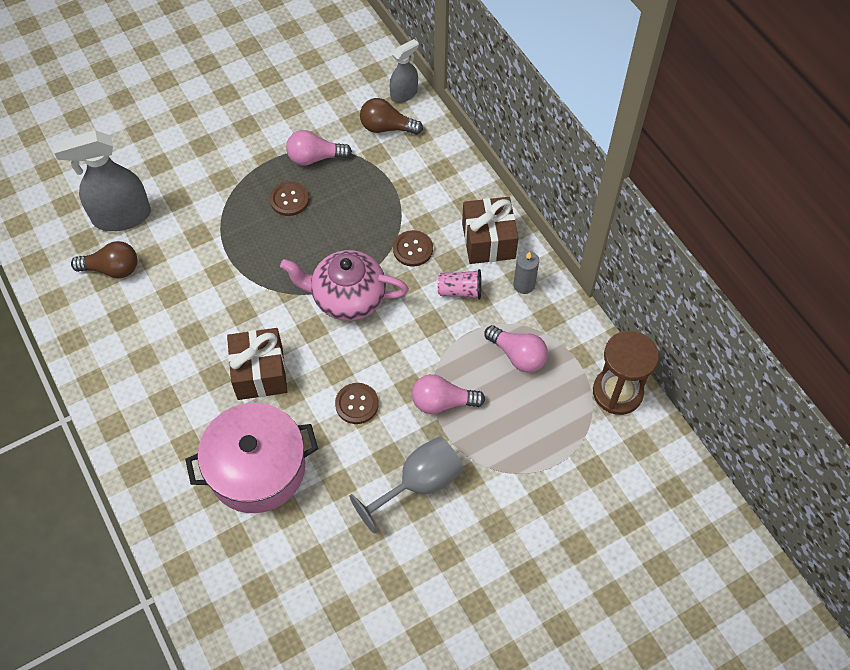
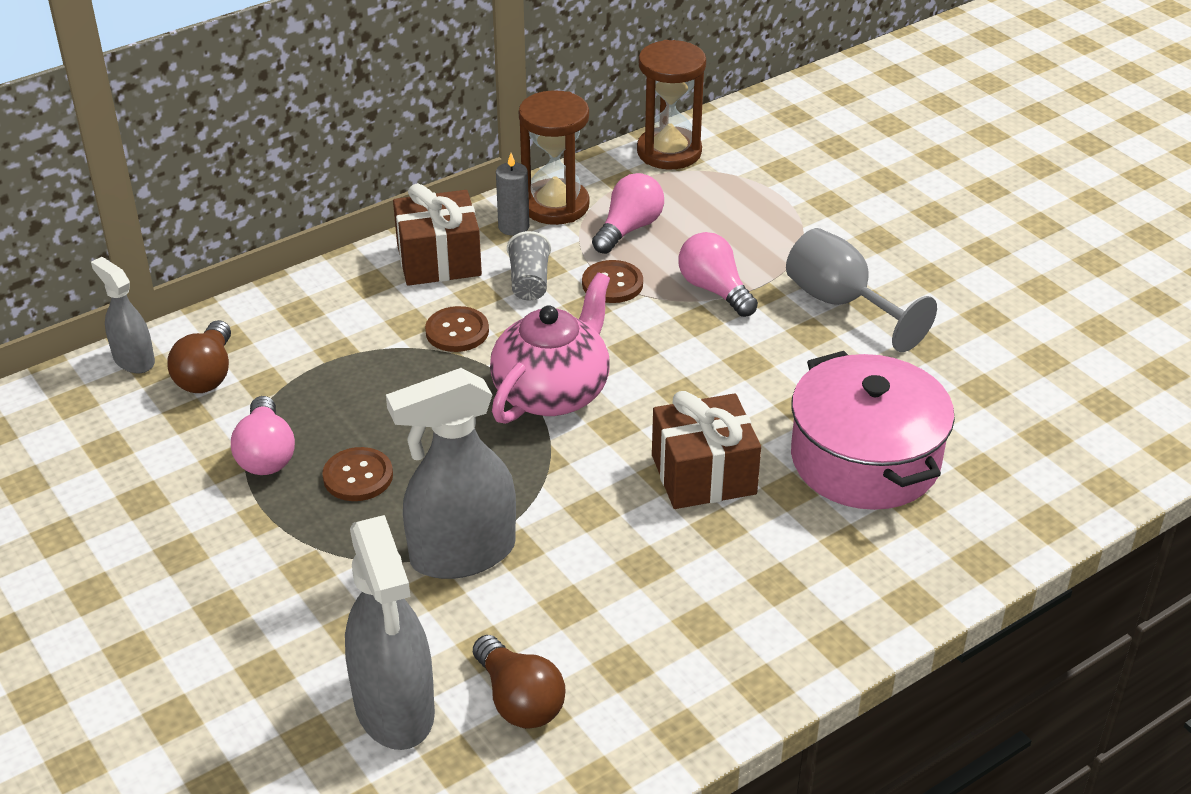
camera: 95 degrees left, 20 degrees down
brown light bulb [71,241,137,278] -> brown light bulb turned 150 degrees clockwise [473,635,565,729]
pink teapot [280,250,409,321] -> pink teapot turned 150 degrees counterclockwise [490,272,610,424]
brown button [335,383,379,424] -> brown button moved to [582,260,643,303]
pink light bulb [412,374,485,414] -> pink light bulb turned 150 degrees clockwise [678,232,758,317]
pink cup [438,269,481,300] -> grey cup [507,231,551,300]
none -> grey spray bottle [386,368,516,579]
none -> brown hourglass [519,90,590,225]

